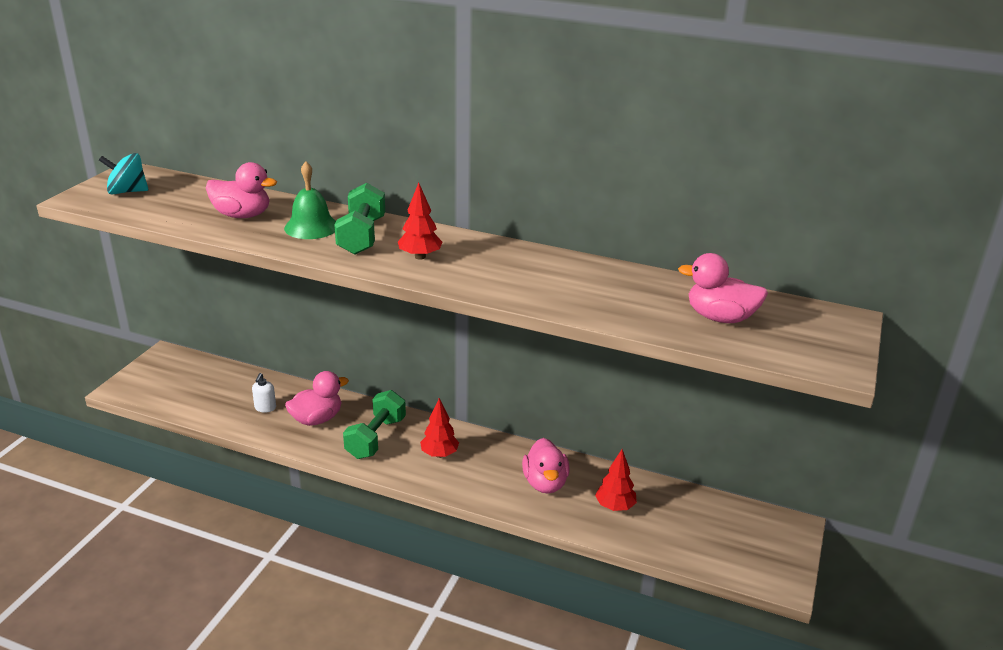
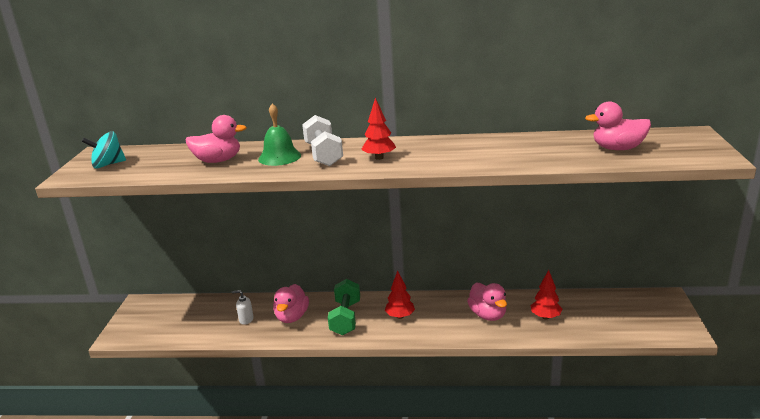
camera: 15 degrees left, 5 degrees down
white soap dispenser [252,373,276,413] -> white soap dispenser turned 105 degrees clockwise [232,290,254,325]
pink duck [285,371,349,426] -> pink duck turned 150 degrees clockwise [273,284,309,323]
green dumbbell [334,183,385,254] -> white dumbbell [302,115,343,166]

